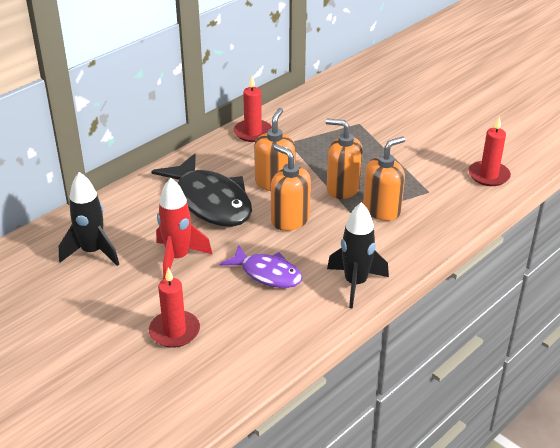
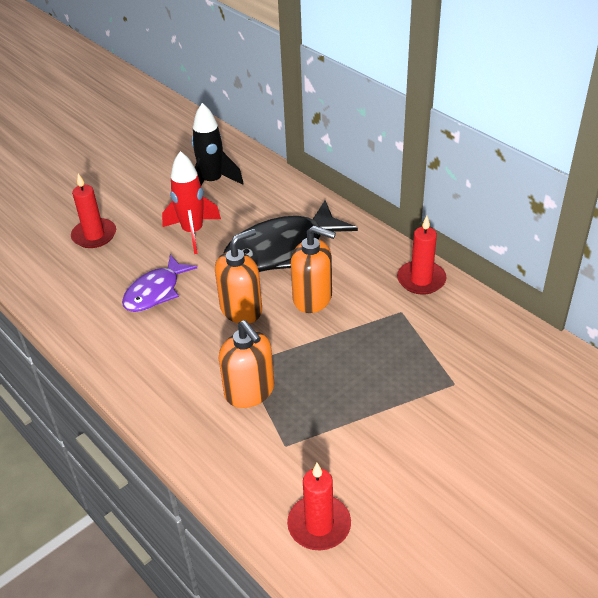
camera: 95 degrees right, 5 degrees up
orange soap dispenser [326,119,363,199] -> none
black rocket [327,202,389,308] -> none

